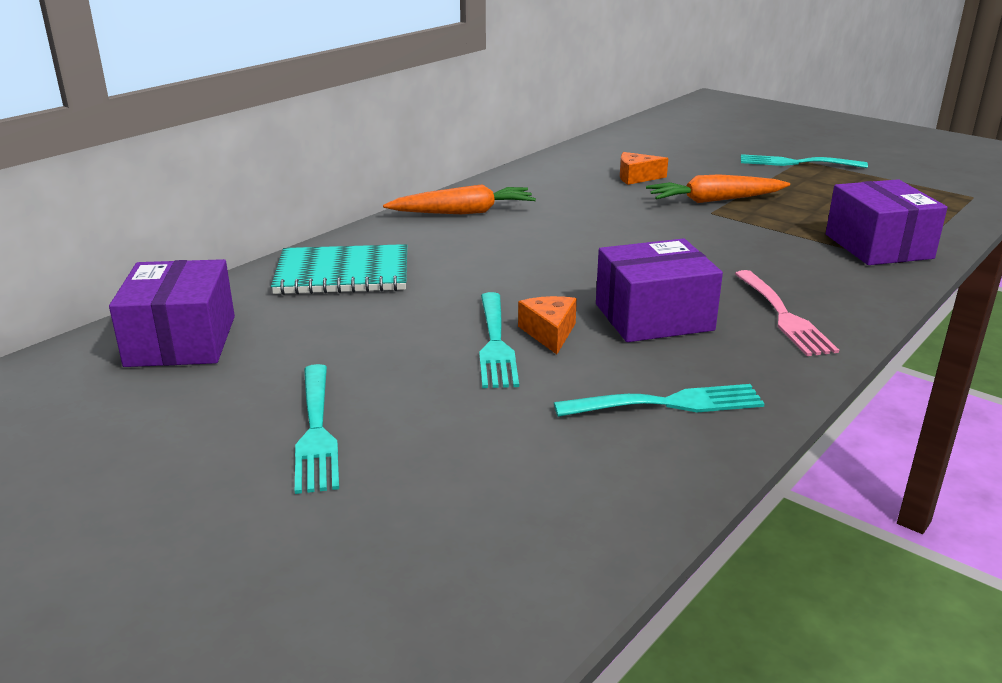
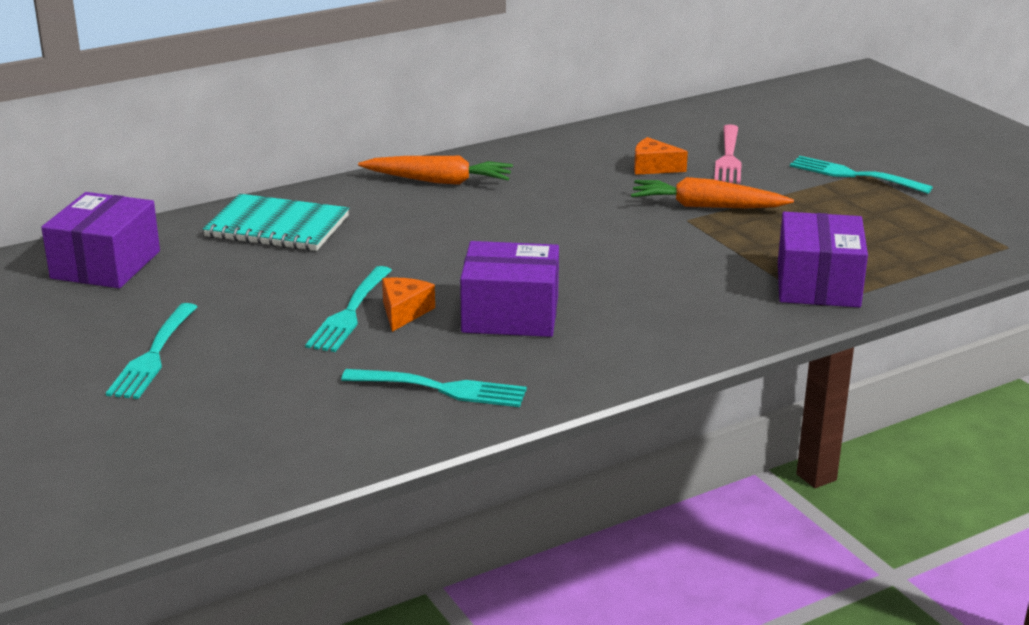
camera: 20 degrees right, 0 degrees up
pink fork [735,270,839,356] -> pink fork moved to [714,124,742,184]

